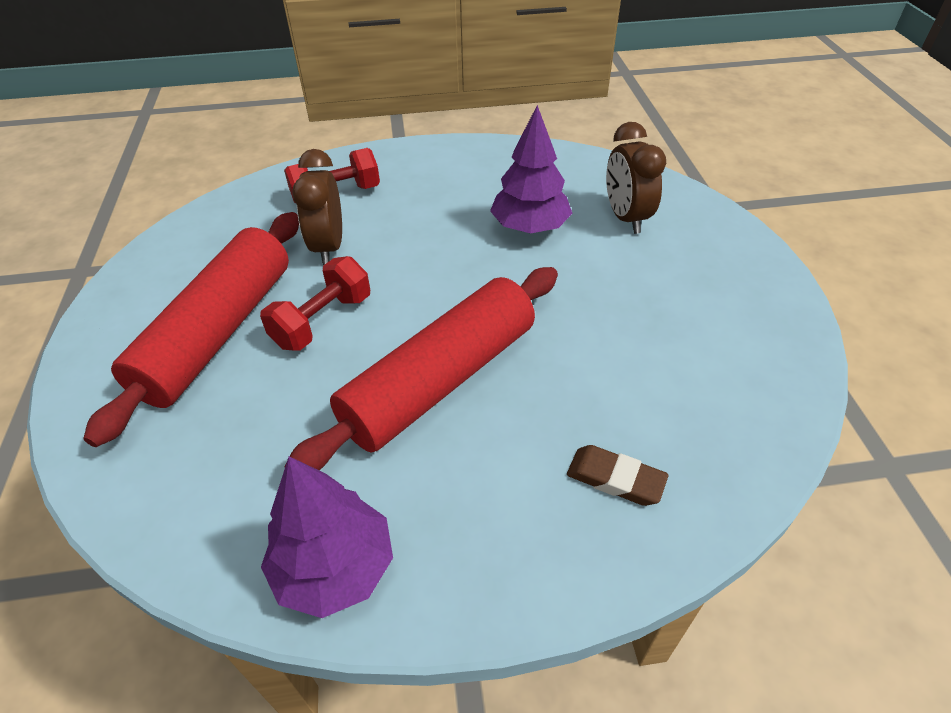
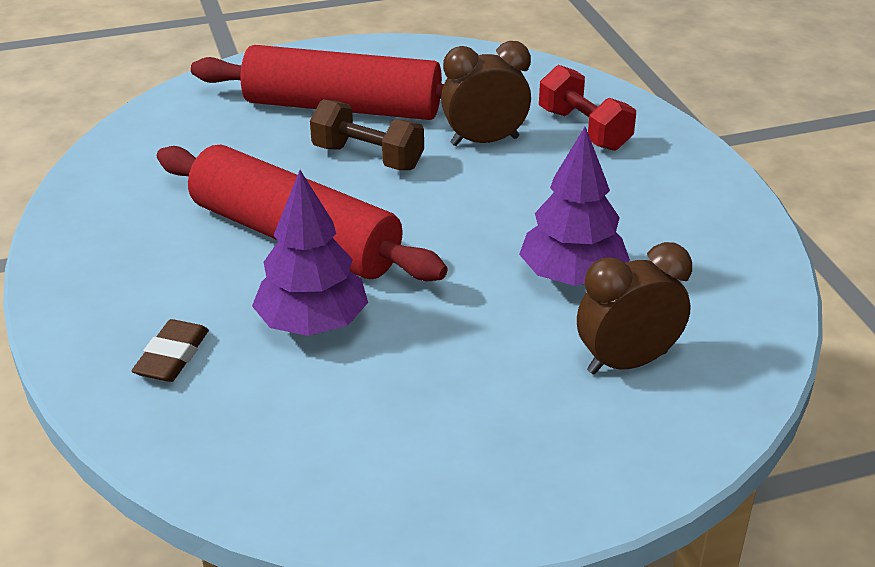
camera: 80 degrees right, 10 degrees down
red dumbbell [260,256,370,351] -> brown dumbbell [310,99,424,170]
purple tree [261,456,393,618] -> purple tree moved to [252,170,368,336]

